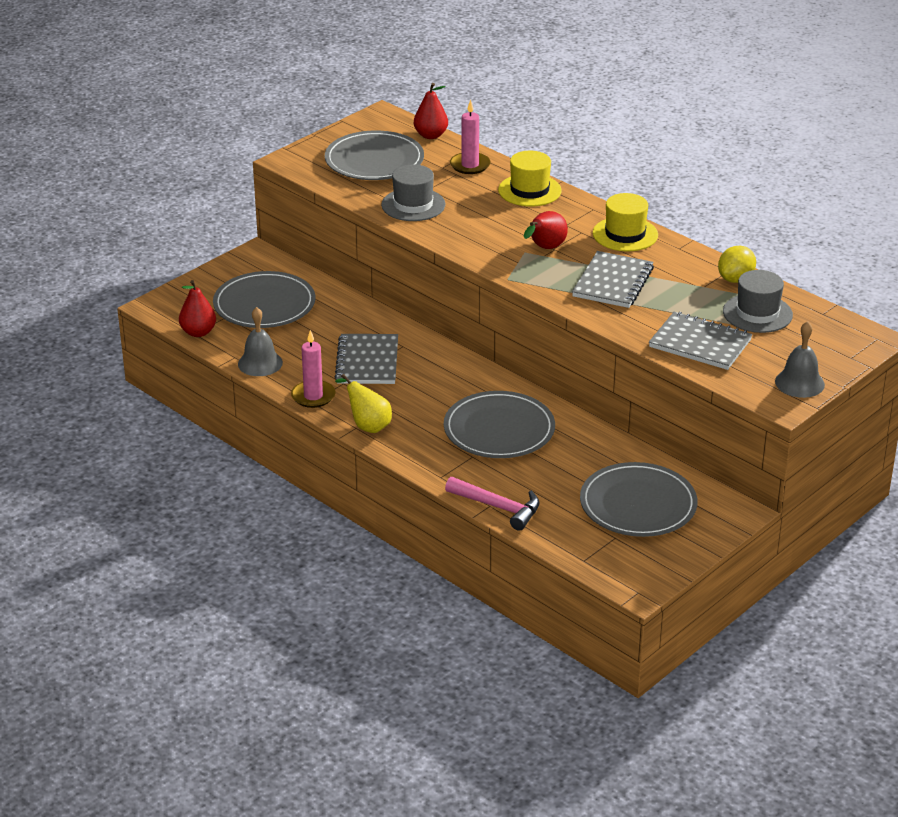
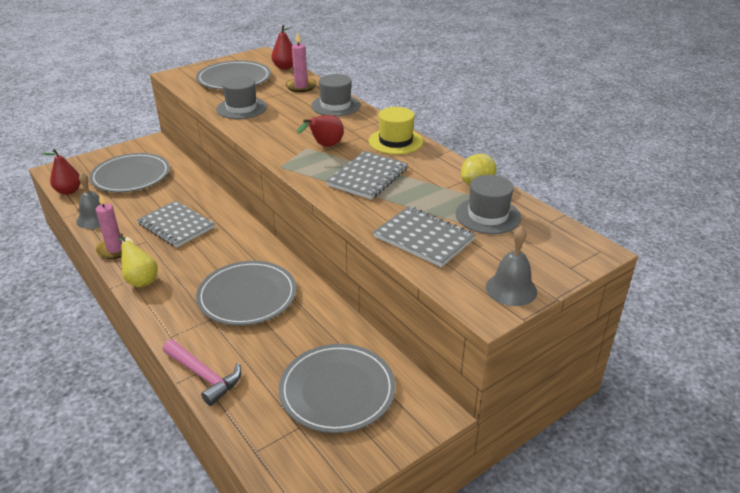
camera: 10 degrees right, 0 degrees up
grey notebook [334,334,398,384] -> grey notebook turned 60 degrees counterclockwise [137,201,215,248]
yellow hat [498,151,562,207] -> grey hat [311,74,361,116]

